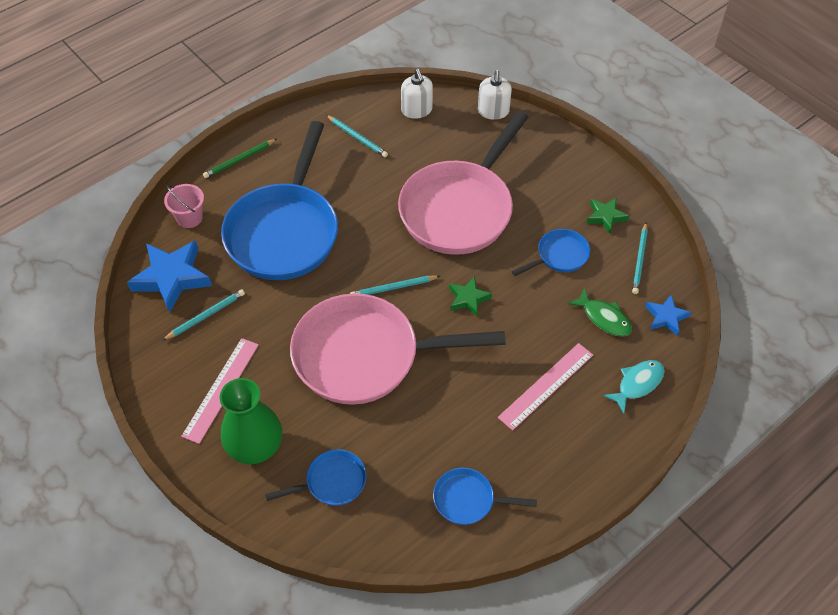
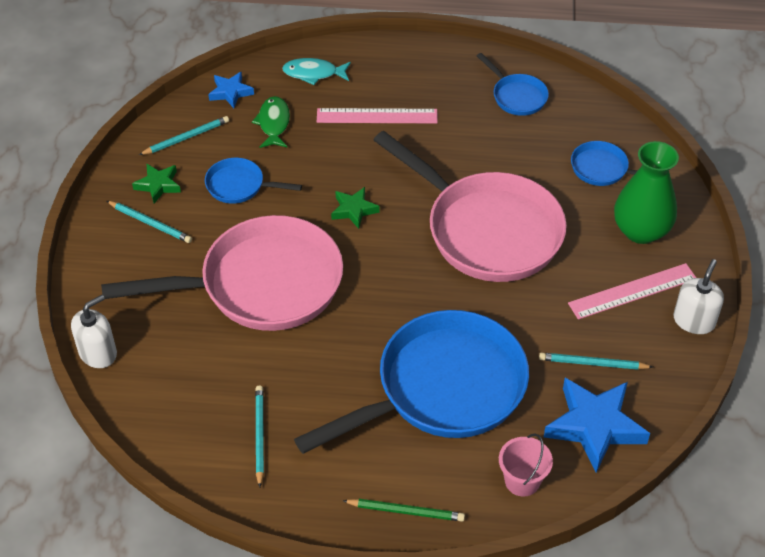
camera: 135 degrees left, 5 degrees down
turquoise pencil [350,276,440,295] -> turquoise pencil moved to [107,201,192,243]
white soap dispenser [401,69,433,119] -> white soap dispenser moved to [673,259,724,334]

